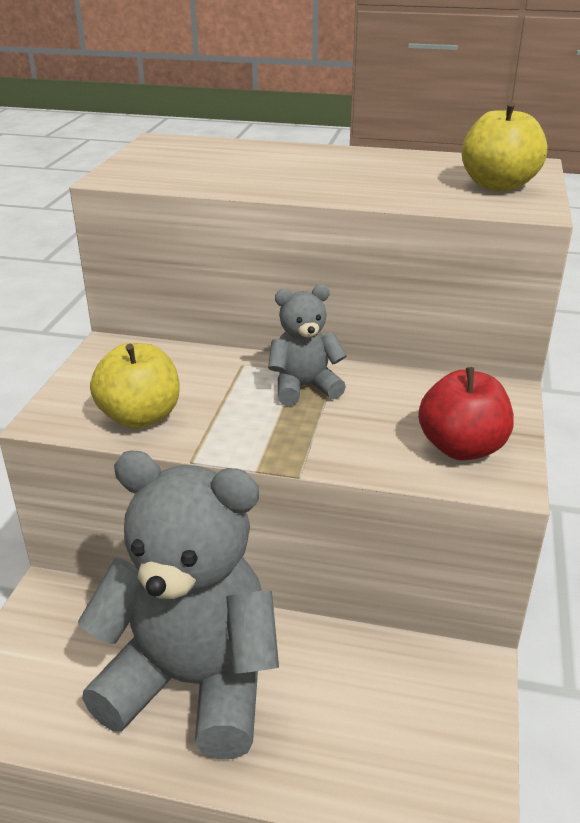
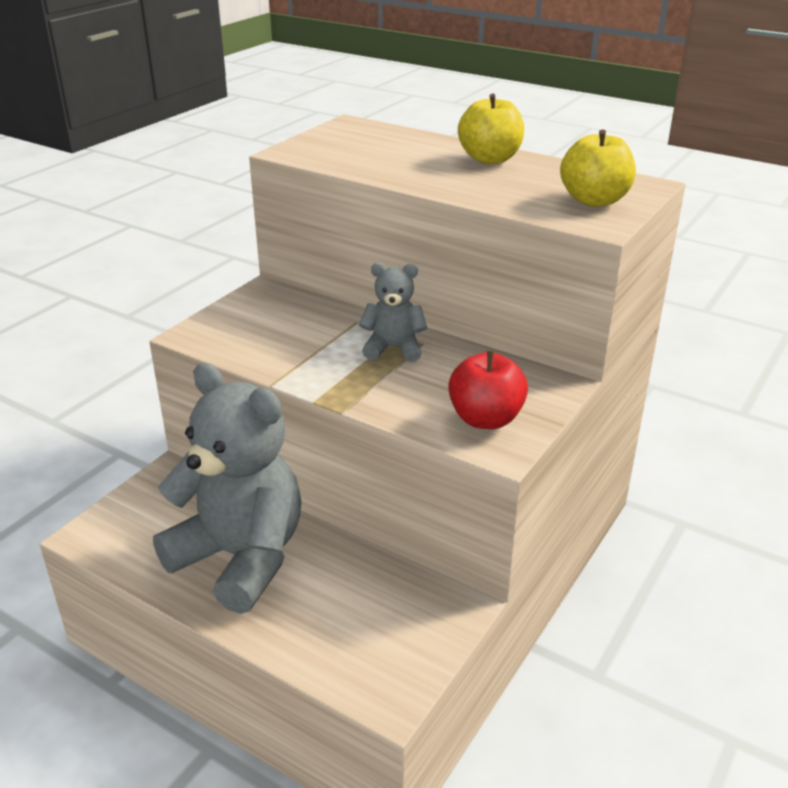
camera: 20 degrees right, 0 degrees up
yellow apple [90,343,180,429] -> yellow apple moved to [458,94,524,164]

